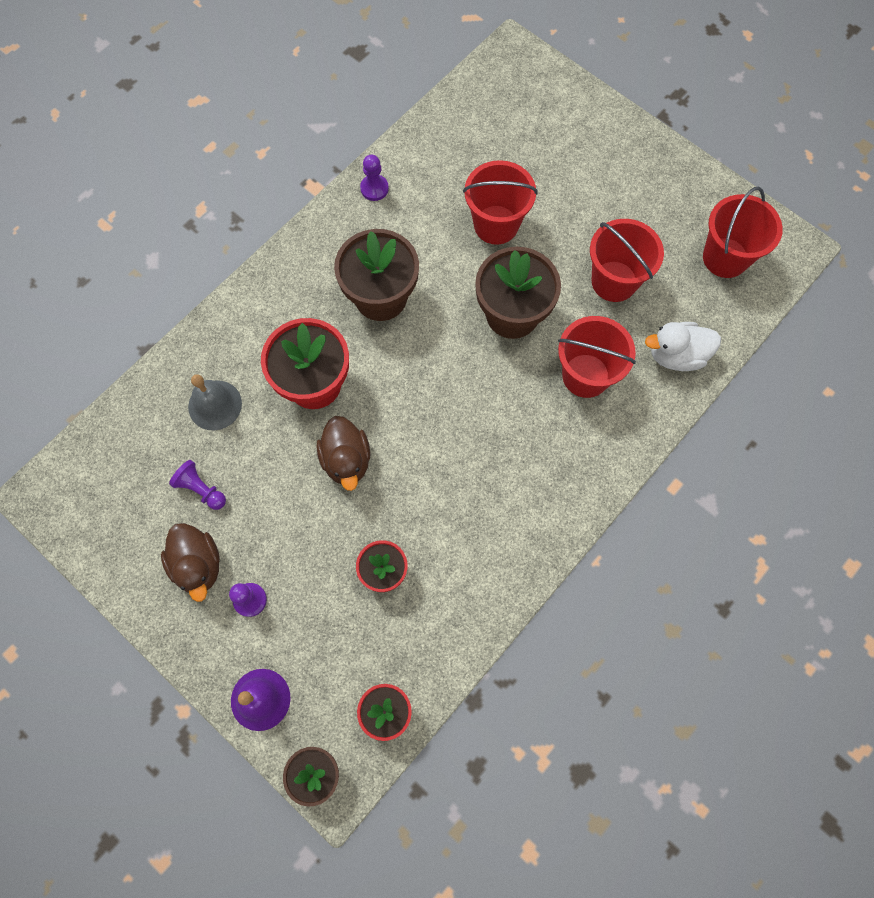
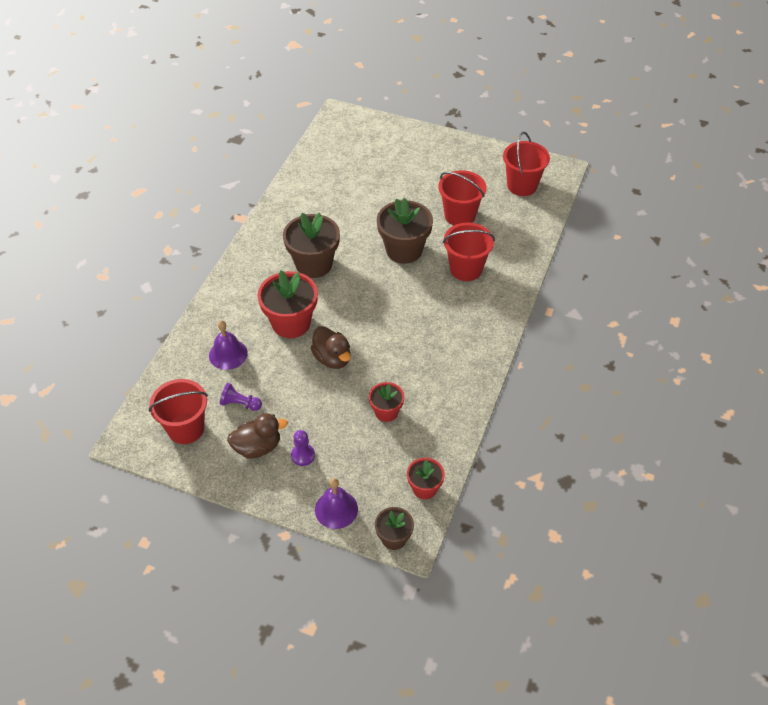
camera: 20 degrees left, 20 degrees down
brown duck [161,523,220,602] -> brown duck turned 60 degrees counterclockwise [227,413,288,458]
grey bell [188,374,242,430] -> purple bell [209,320,247,370]
purple pawn [360,155,389,201] -> none
red bucket [463,160,538,245] -> red bucket moved to [149,379,208,444]
white duck [645,322,721,371] -> none

